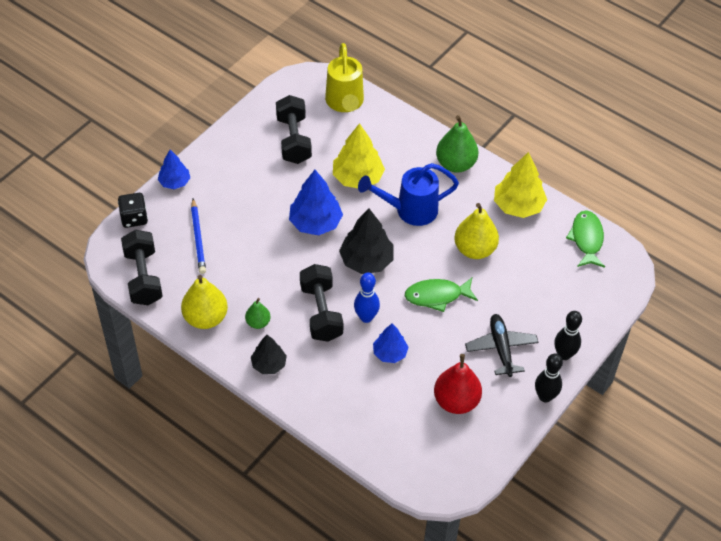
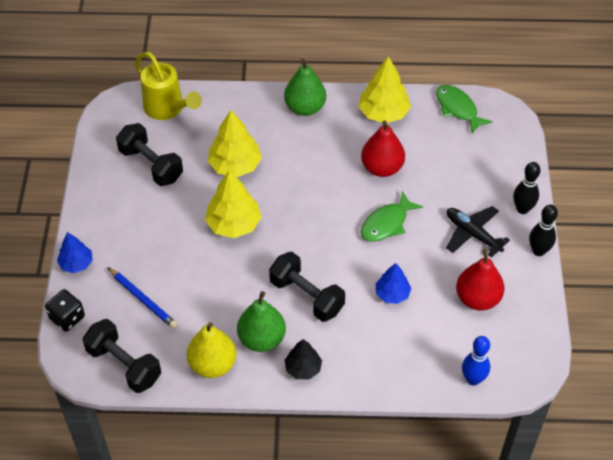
camera: 35 degrees left, 0 degrees up
green pear [245,298,270,329] -> green pear [237,291,286,352], size x1.83
blue tree [289,170,343,235] -> yellow tree [205,170,262,238]
black tree [339,208,394,274] -> none
blue bowling pin [354,272,380,323] -> blue bowling pin moved to [462,336,490,385]
blue watering can [358,163,459,226] -> none
yellow pear [454,203,499,259] -> red pear [361,120,405,177]

